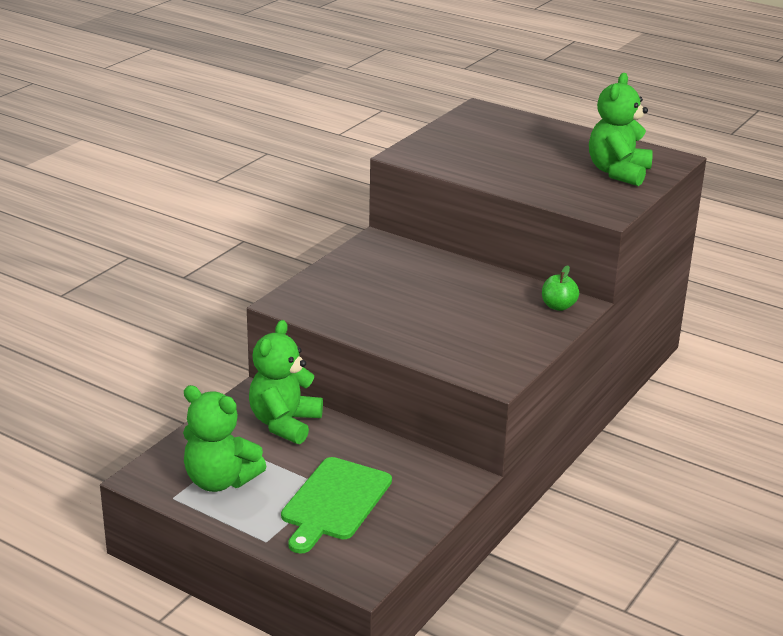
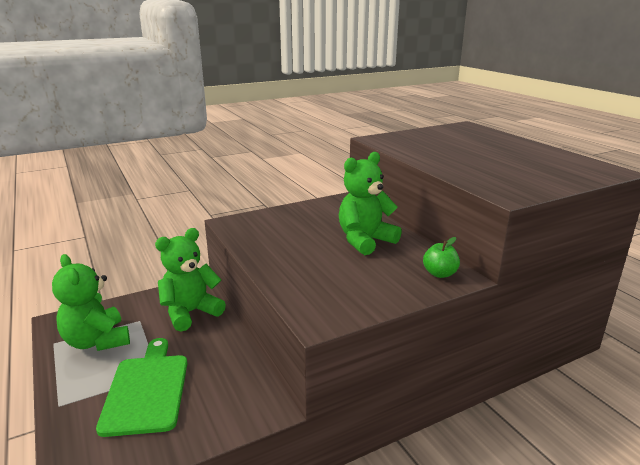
camera: 30 degrees right, 5 degrees down
green cutting board [281,457,392,554] -> green cutting board turned 120 degrees clockwise [96,338,187,437]
green teddy bear [589,73,653,186] -> green teddy bear moved to [339,152,402,255]

